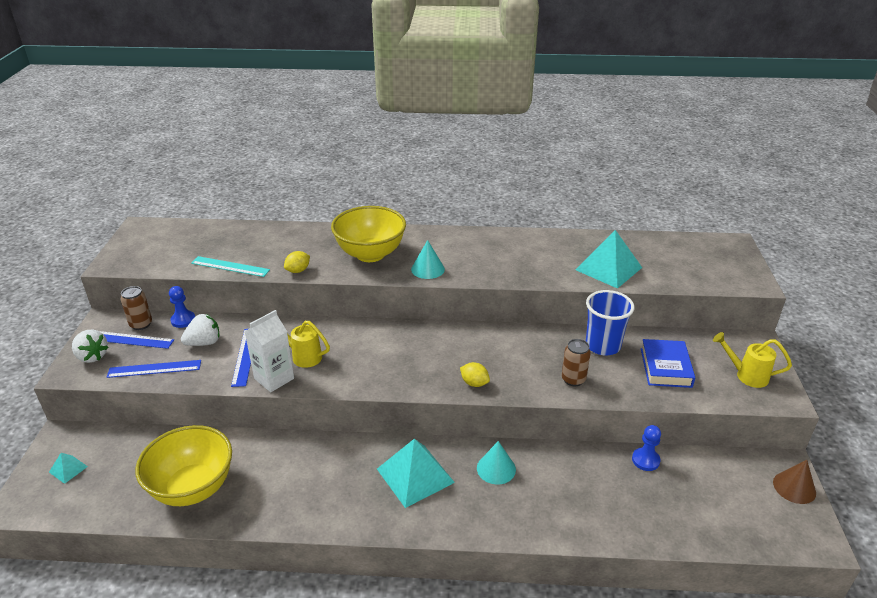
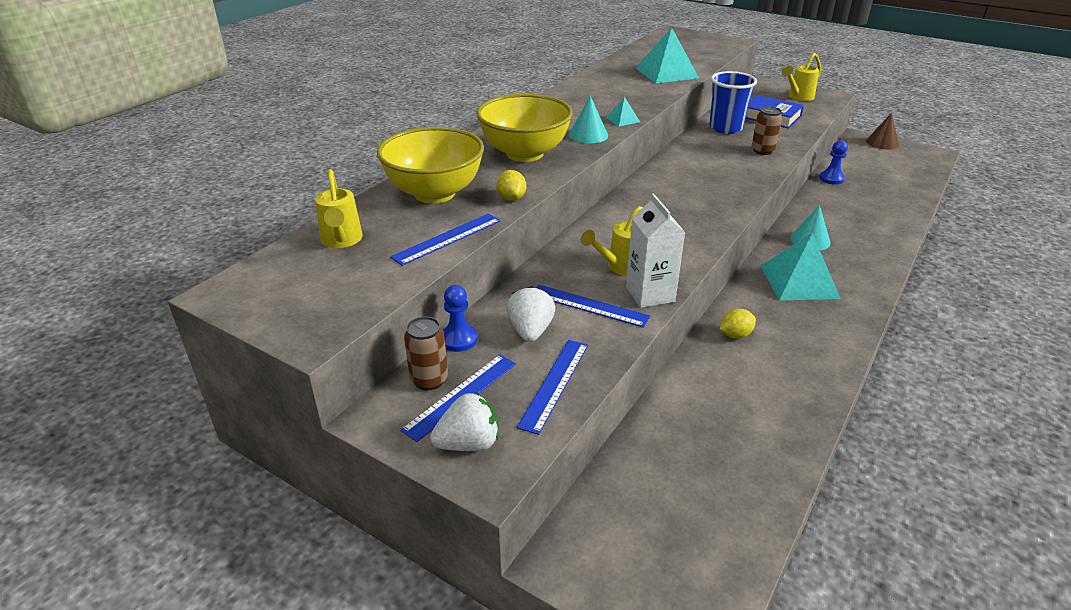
camera: 60 degrees left, 0 degrees up
turquoise pyramid [49,453,88,484] -> turquoise pyramid moved to [606,97,640,126]
yellow bowl [135,425,232,506] -> yellow bowl moved to [377,127,484,204]
turquoise ruler [191,256,270,277] -> blue ruler [390,213,501,266]
yellow lemon [460,362,490,387] -> yellow lemon moved to [720,308,756,339]
none -> yellow watering can [315,169,363,248]

